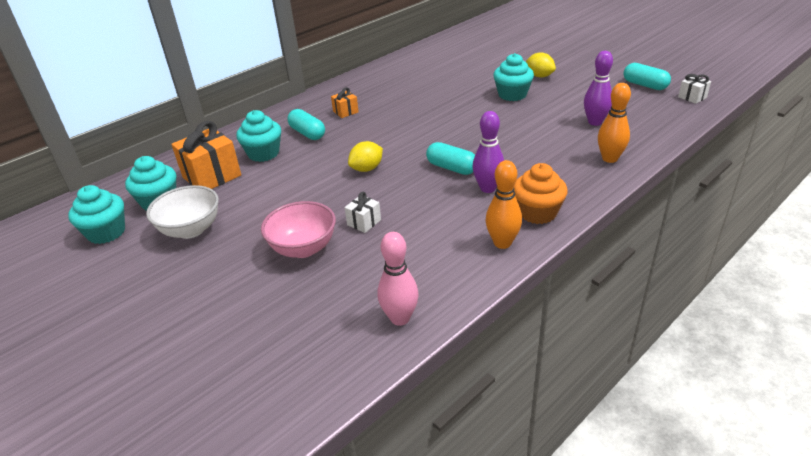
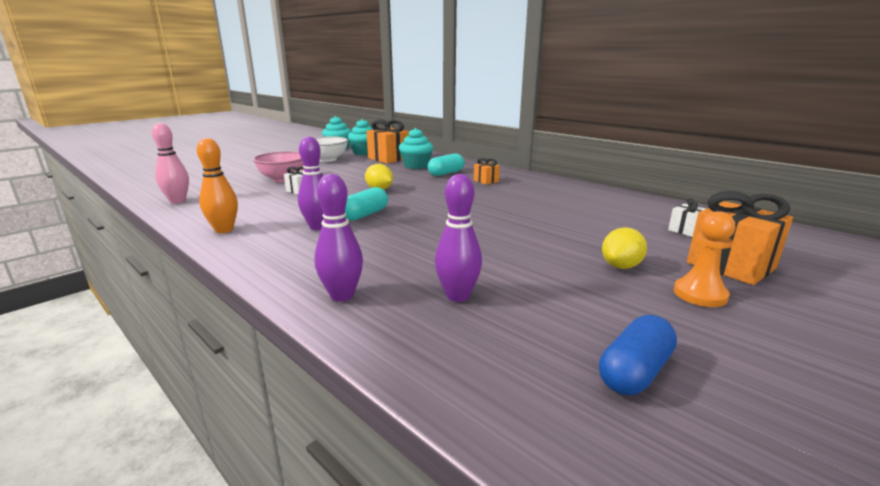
camera: 85 degrees right, 15 degrees down
turquoise cupcake [493,53,534,101] -> none
orange cupcake [514,163,568,224] -> none
orange bowling pin [598,83,631,163] -> purple bowling pin [315,174,363,302]
turquoise capsule [624,63,671,90] -> blue capsule [599,315,677,395]
white gift [678,74,711,104] -> white gift moved to [668,198,706,237]
none -> orange pawn [674,211,735,307]
none -> orange gift [687,191,793,285]

